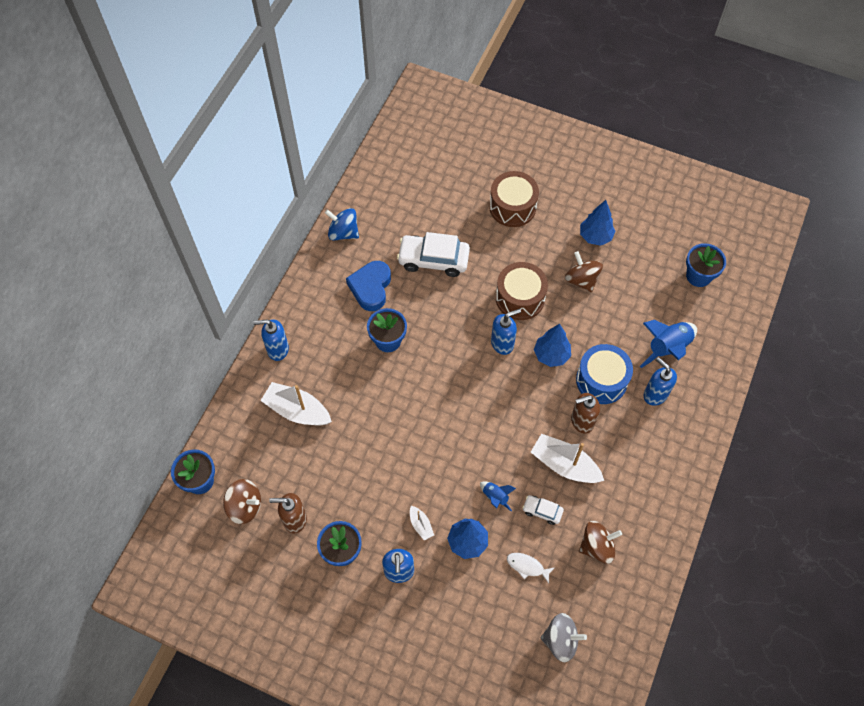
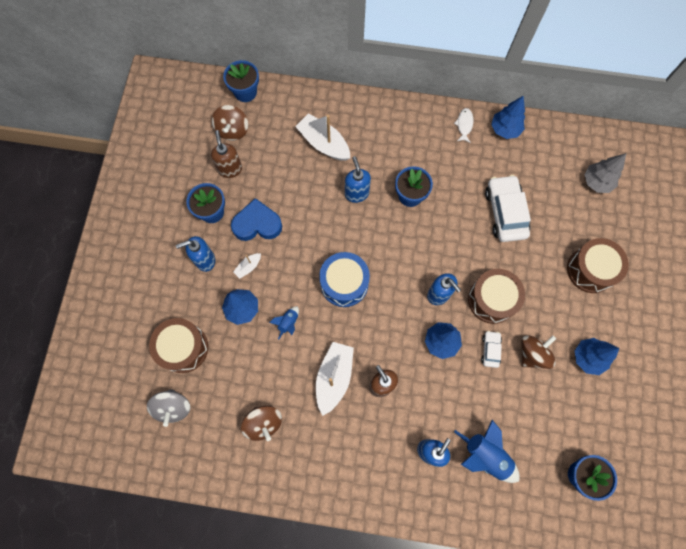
camera: 75 degrees right, 10 degrees up
blue soap dispenser [253,319,289,361] -> blue soap dispenser moved to [345,156,371,203]
white boat [261,382,332,426] -> white boat turned 60 degrees counterclockwise [295,113,350,161]
blue spinning top [325,208,359,241] -> blue tree [491,96,525,139]
blue heart [346,261,391,311] -> blue heart moved to [231,198,282,241]
white fish [507,553,554,583] -> white fish moved to [454,108,473,143]
white car [522,495,564,525] -> white car moved to [481,331,502,368]
blue drum [576,344,633,404] -> blue drum moved to [319,252,370,307]
none -> brown drum [149,318,208,373]
none -> grey tree [584,153,626,193]

